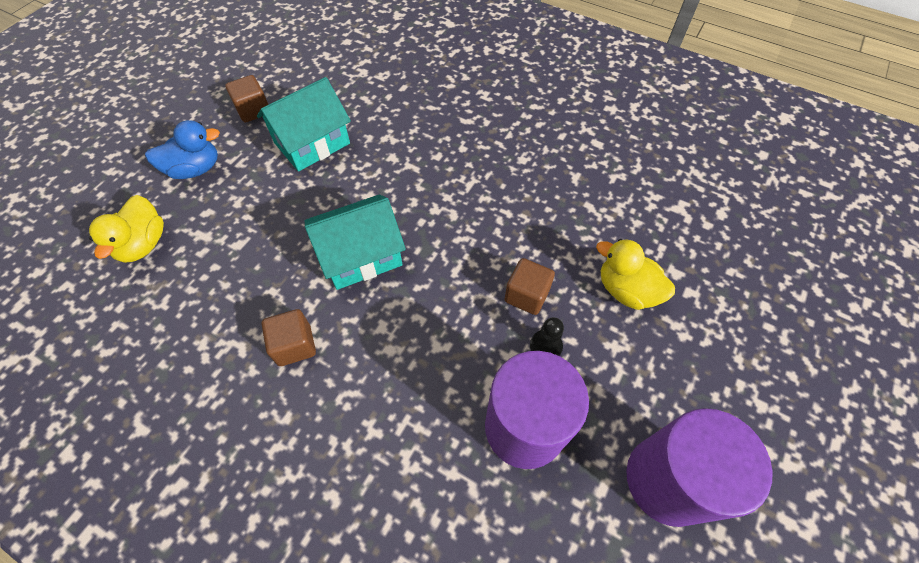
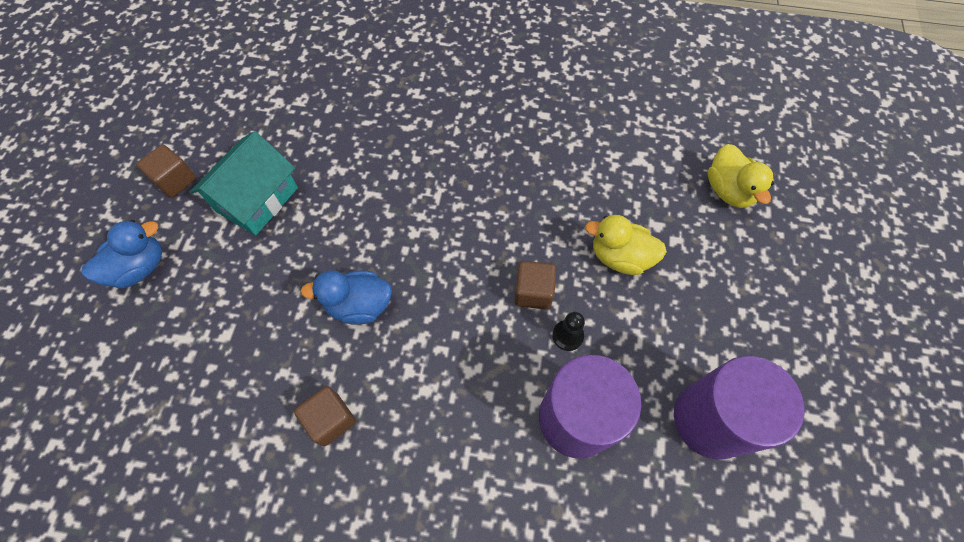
camera: 20 degrees left, 5 degrees up
yellow duck [89,195,164,263] -> yellow duck moved to [708,144,774,208]
turquoise house [305,194,406,290] -> blue duck [301,270,392,325]

